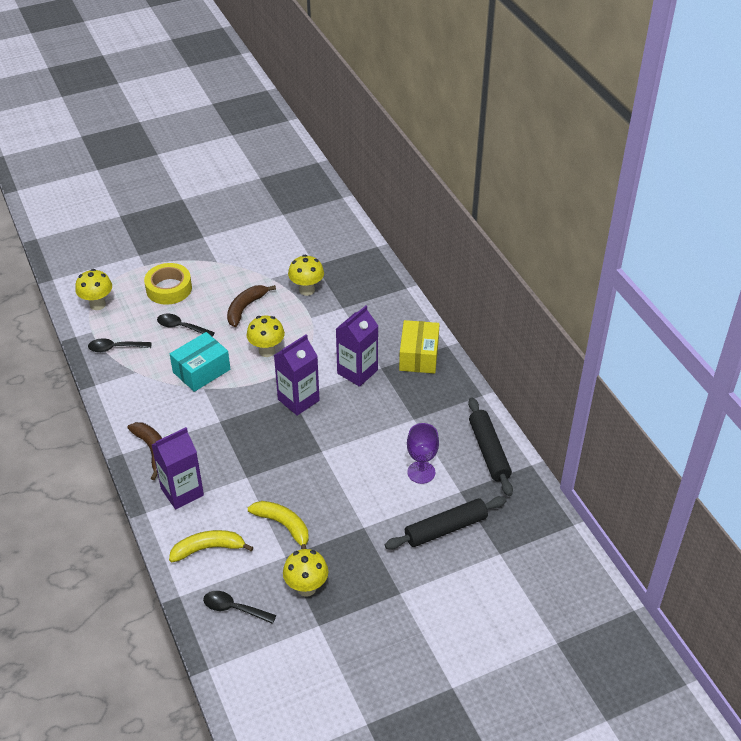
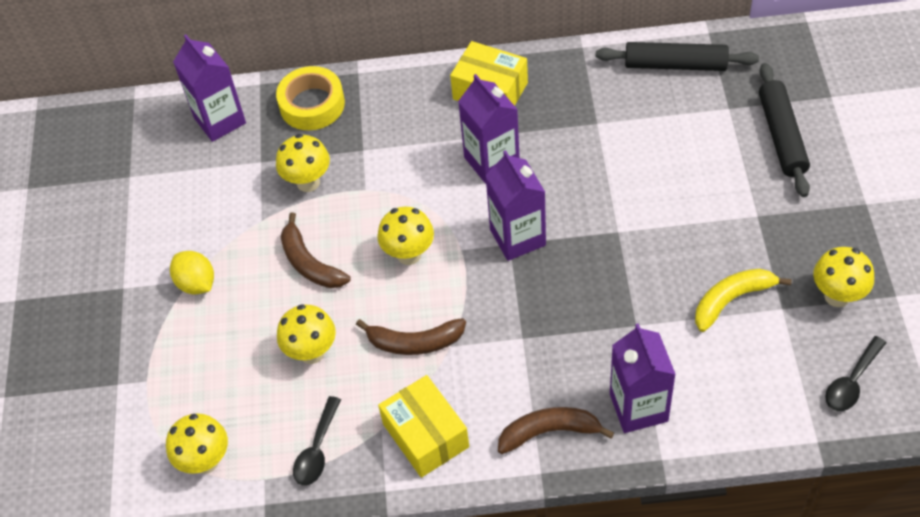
camera: 65 degrees left, 10 degrees up
yellow tape [144,263,192,305] -> yellow tape moved to [276,66,345,130]
black spoon [157,314,215,337] -> yellow mushroom [277,304,336,364]
yellow banana [169,530,253,562] -> none
turquoise box [170,332,230,392] -> brown banana [356,318,466,355]
purple goblet [407,423,439,484] -> none
none -> yellow lemon [170,251,214,294]
none -> purple carton [173,35,246,142]
none -> yellow box [378,375,469,478]

